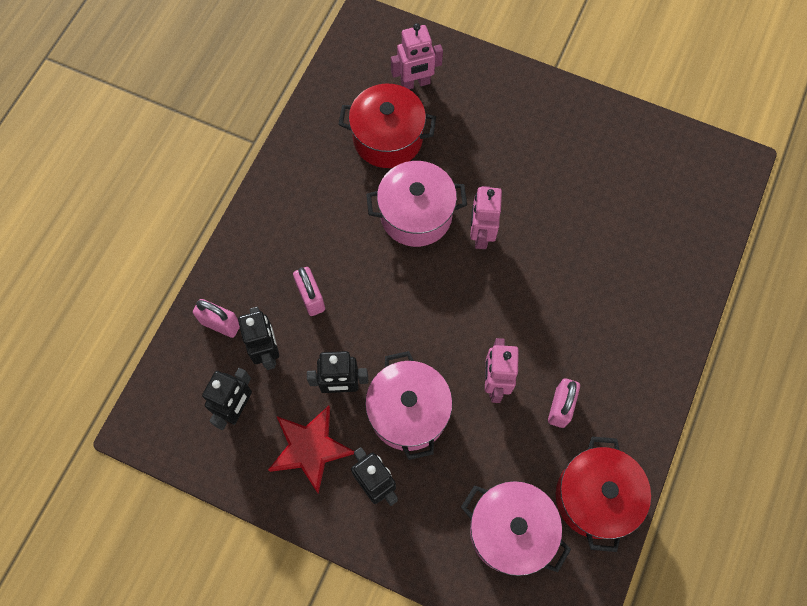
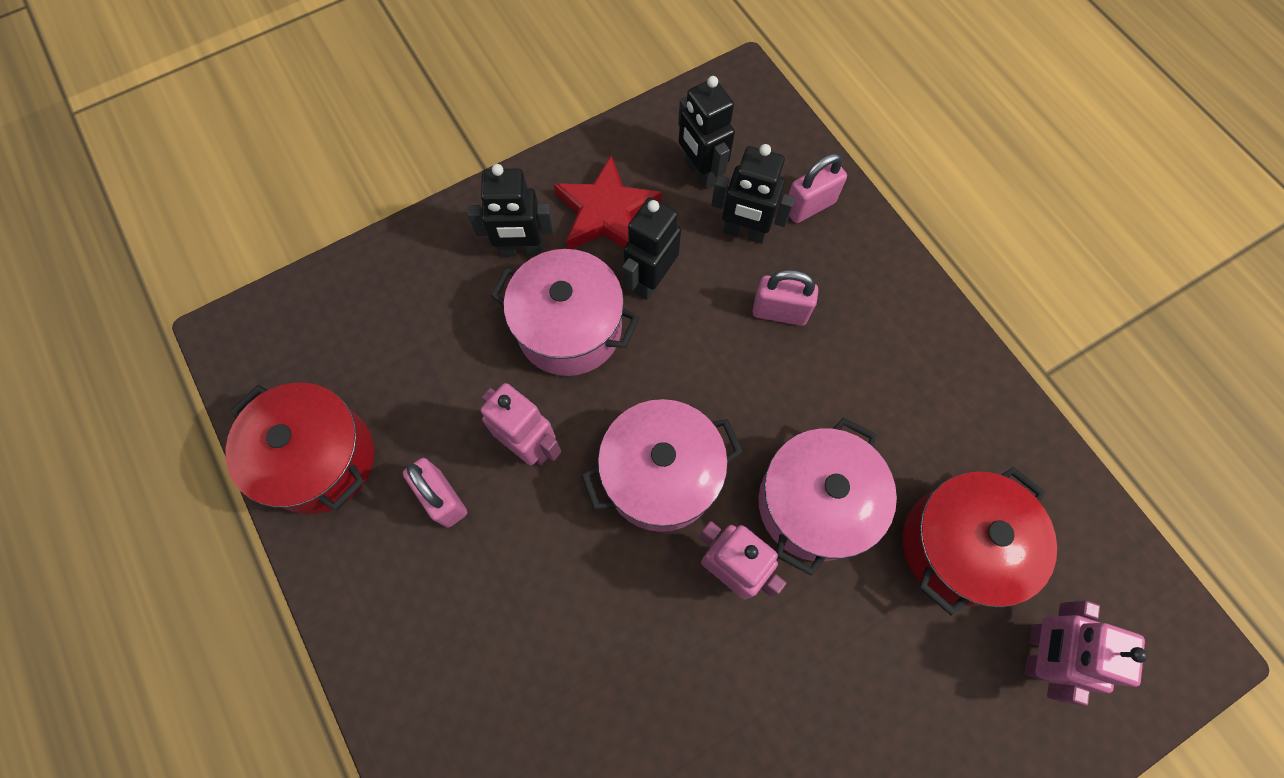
camera: 125 degrees right, 0 degrees up
pink pot [461,481,571,576] -> pink pot moved to [581,399,743,532]

